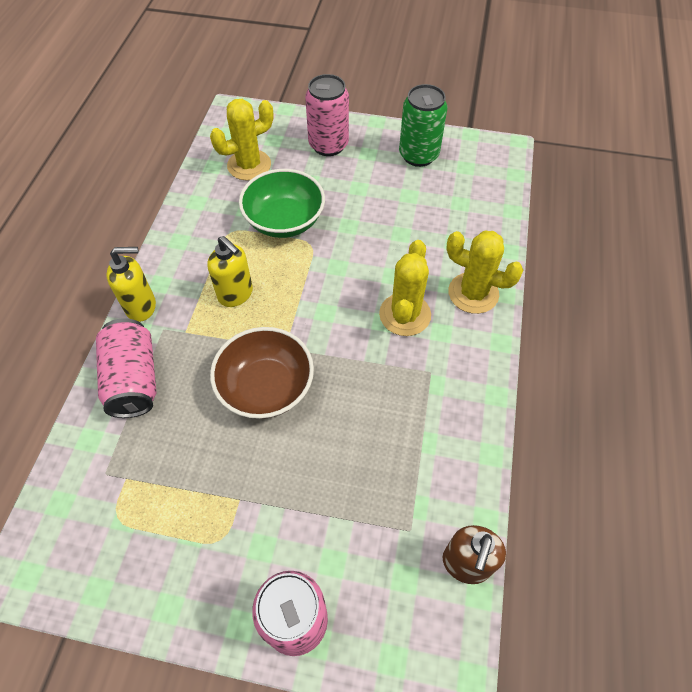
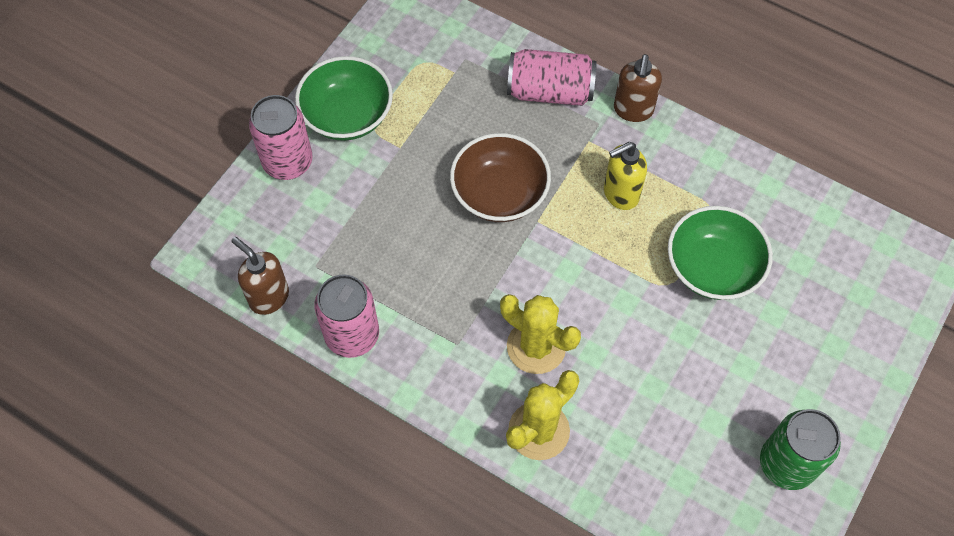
camera: 110 degrees right, 5 degrees up
yellow soap dispenser [106,247,156,322] -> brown soap dispenser [614,54,662,122]
yellow cactus [210,99,274,181] -> none
pink can [305,74,349,156] -> pink can moved to [314,274,379,358]
none -> green bowl [295,56,393,141]

